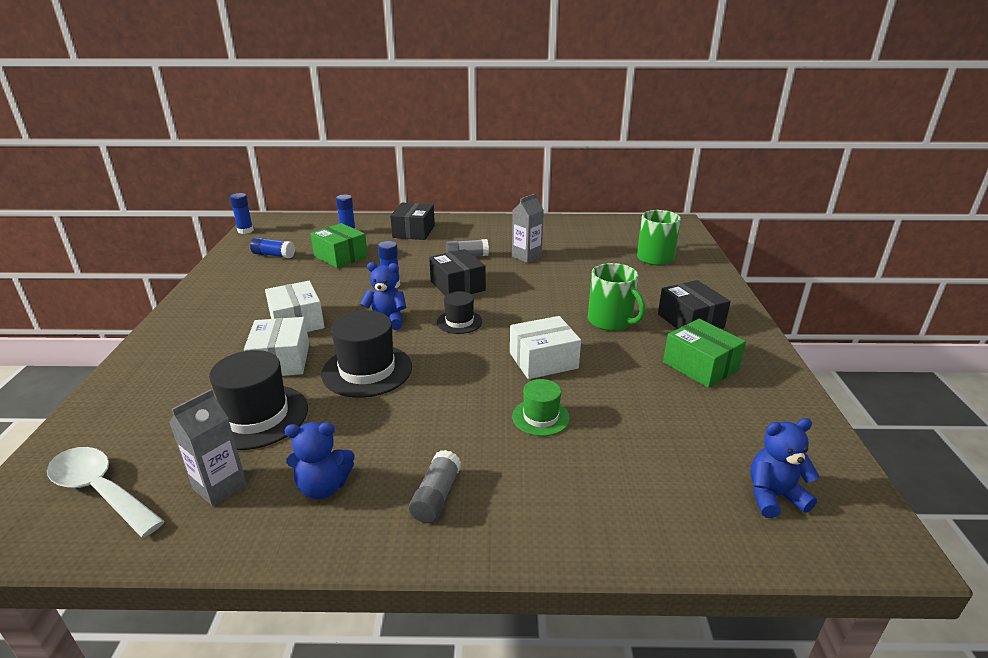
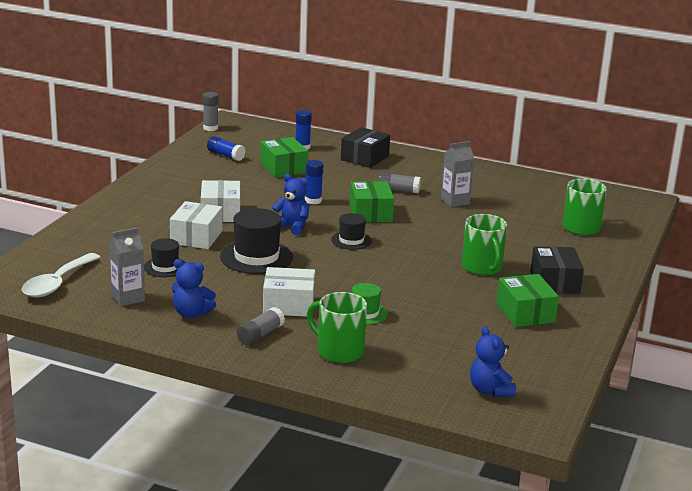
camera: 20 degrees right, 5 degrees down
white spoon [47,447,165,537] -> white spoon turned 120 degrees counterclockwise [22,253,101,297]
black hat [209,350,308,450] -> black hat [144,238,185,277], size x0.58
blue glue stick [230,193,254,234] -> grey glue stick [203,92,218,131]
black box [429,249,486,296] -> green box [350,181,394,222]
white box [510,316,581,379] -> white box moved to [263,267,315,317]
blue teddy bear [750,418,820,518] -> blue teddy bear turned 120 degrees counterclockwise [470,326,516,397]
none -> green mug [307,292,367,363]

